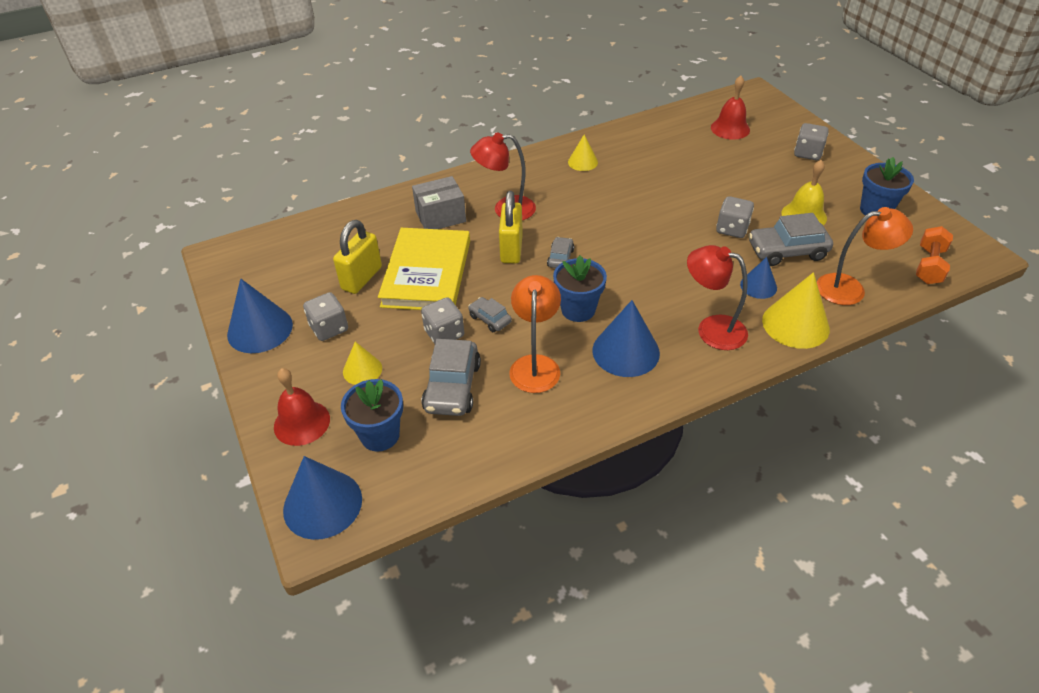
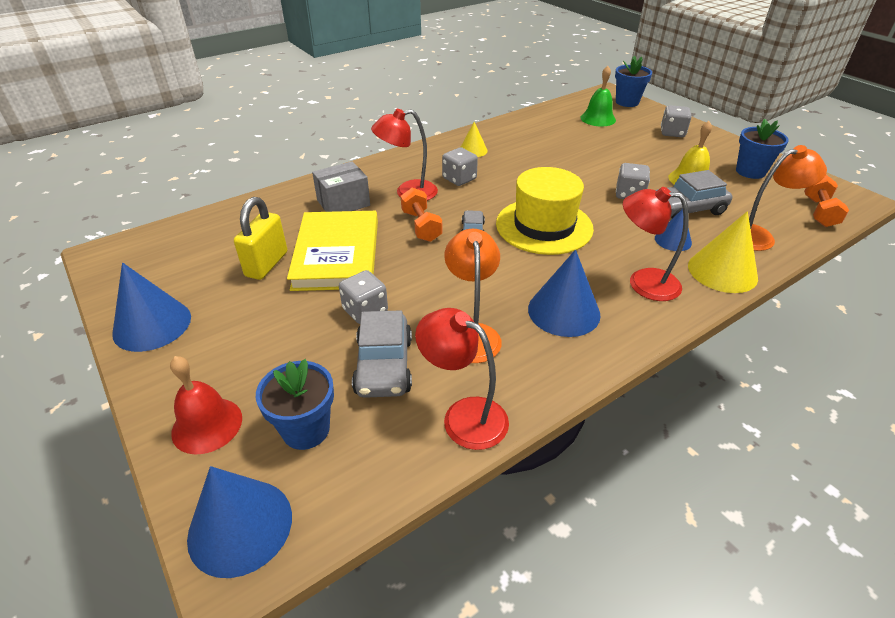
camera: 10 degrees left, 5 degrees down
grey dice [303,292,348,341] -> grey dice moved to [442,147,478,186]
yellow cone [343,342,382,385] -> none
grey car [468,297,512,332] -> none
yellow padlock [499,191,523,263] -> orange dumbbell [401,188,442,242]
blue flower pot [553,255,607,322] -> blue flower pot moved to [615,56,652,107]
red bell [711,76,750,140] -> green bell [580,66,616,127]
none -> red lamp [415,308,509,450]
none -> yellow hat [496,167,594,255]

